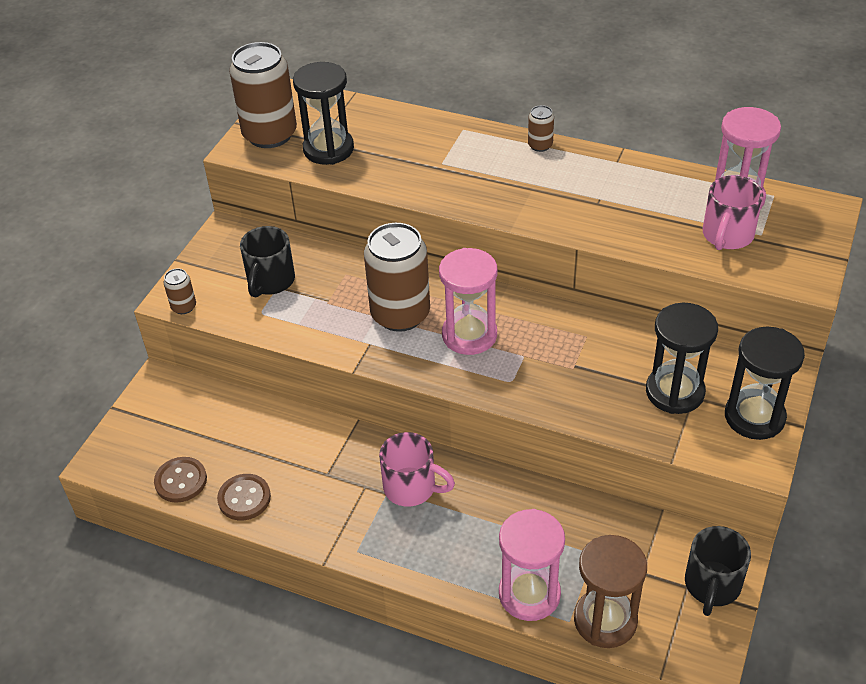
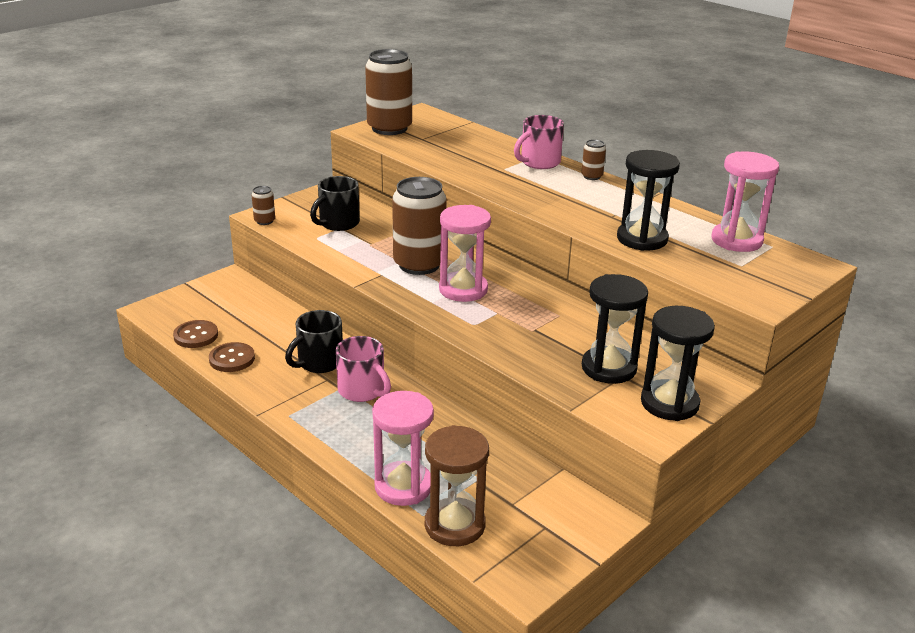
camera: 20 degrees right, 15 degrees down
black hourglass [293,62,354,165] -> black hourglass moved to [617,150,680,251]
black mug [685,526,751,616] -> black mug moved to [285,310,343,373]
pink mug [703,176,763,250] -> pink mug moved to [514,115,564,169]

